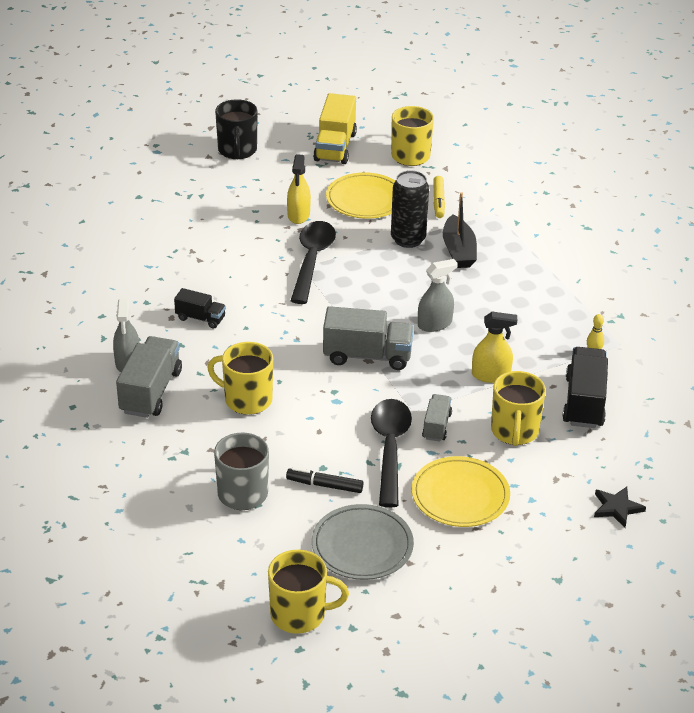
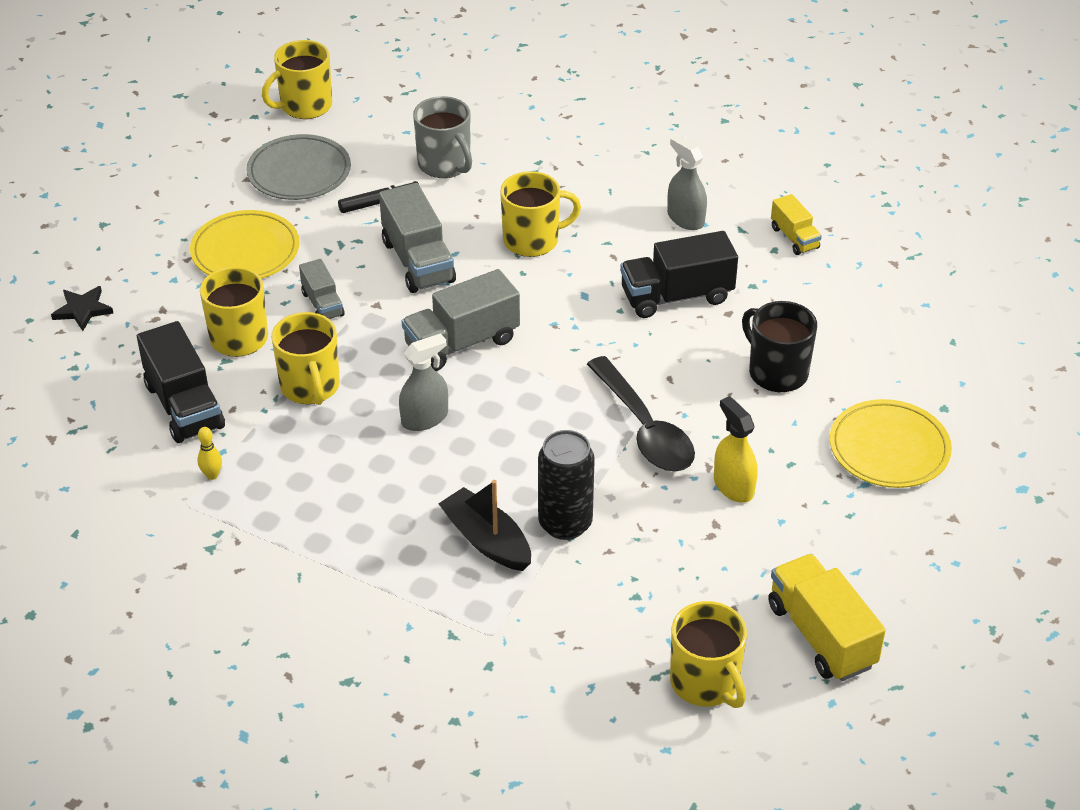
camera: 145 degrees right, 5 degrees up
grey truck [116,336,182,418] -> grey truck moved to [379,183,456,293]
black truck [174,288,226,329] -> black truck [620,231,738,318], size x1.77
black mug [215,99,258,159] -> black mug moved to [742,301,817,392]
yellow plate [326,172,395,219] -> yellow plate moved to [830,399,952,488]
black spoon [371,399,412,507] -> none
grey spray bottle [418,259,458,332] -> grey spray bottle turned 150 degrees counterclockwise [399,333,448,431]
yellow marker [433,176,445,218] -> none
yellow spray bottle [472,312,517,383] -> yellow mug [271,312,340,405]
none -> yellow truck [771,194,822,255]

